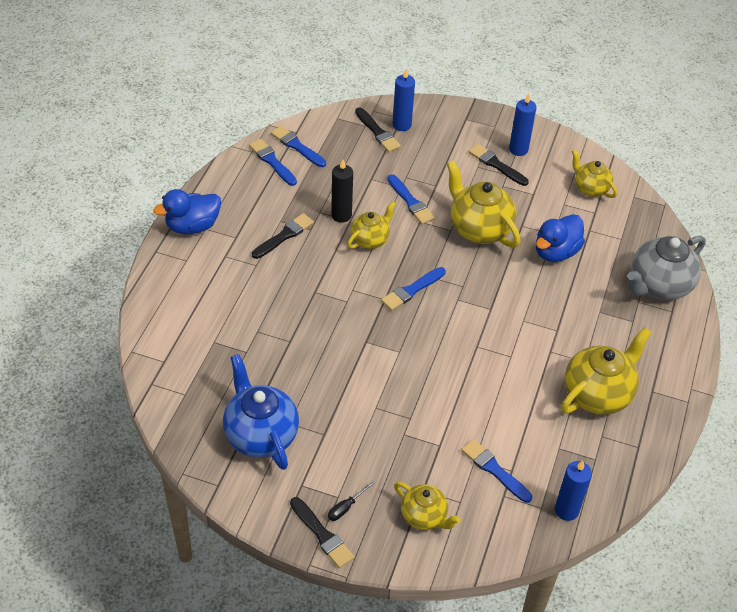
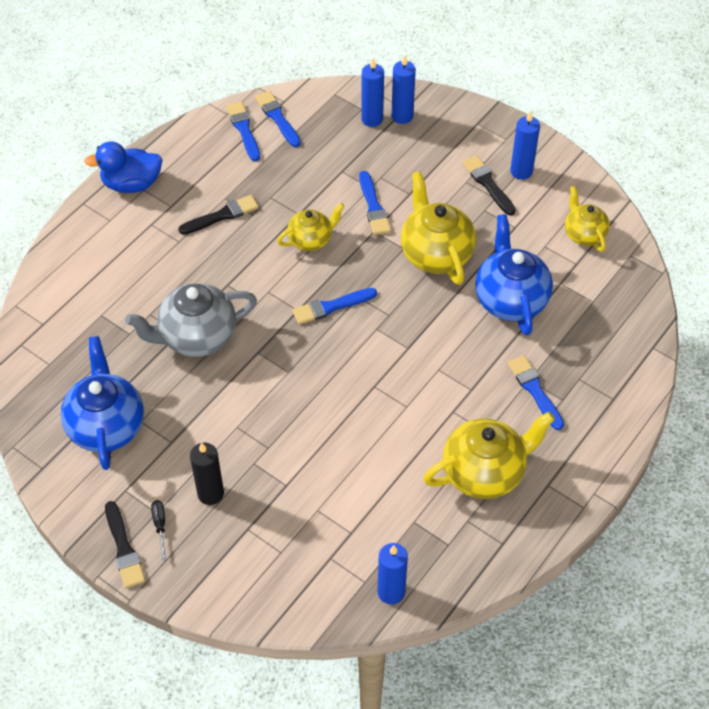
camera: 20 degrees right, 5 degrees up
black screwdriver [328,481,375,521] -> black screwdriver turned 105 degrees clockwise [151,500,166,561]
black candle [331,160,353,223] -> black candle moved to [190,442,224,505]
black brush [355,107,401,152] -> blue candle [361,58,384,127]
yellow teapot [394,482,461,530] -> none
blue brush [461,439,532,503] -> blue brush moved to [508,355,564,430]
blue duck [536,214,585,262] -> blue teapot [475,214,553,335]
grey teapot [627,236,706,300] -> grey teapot moved to [125,283,257,357]

